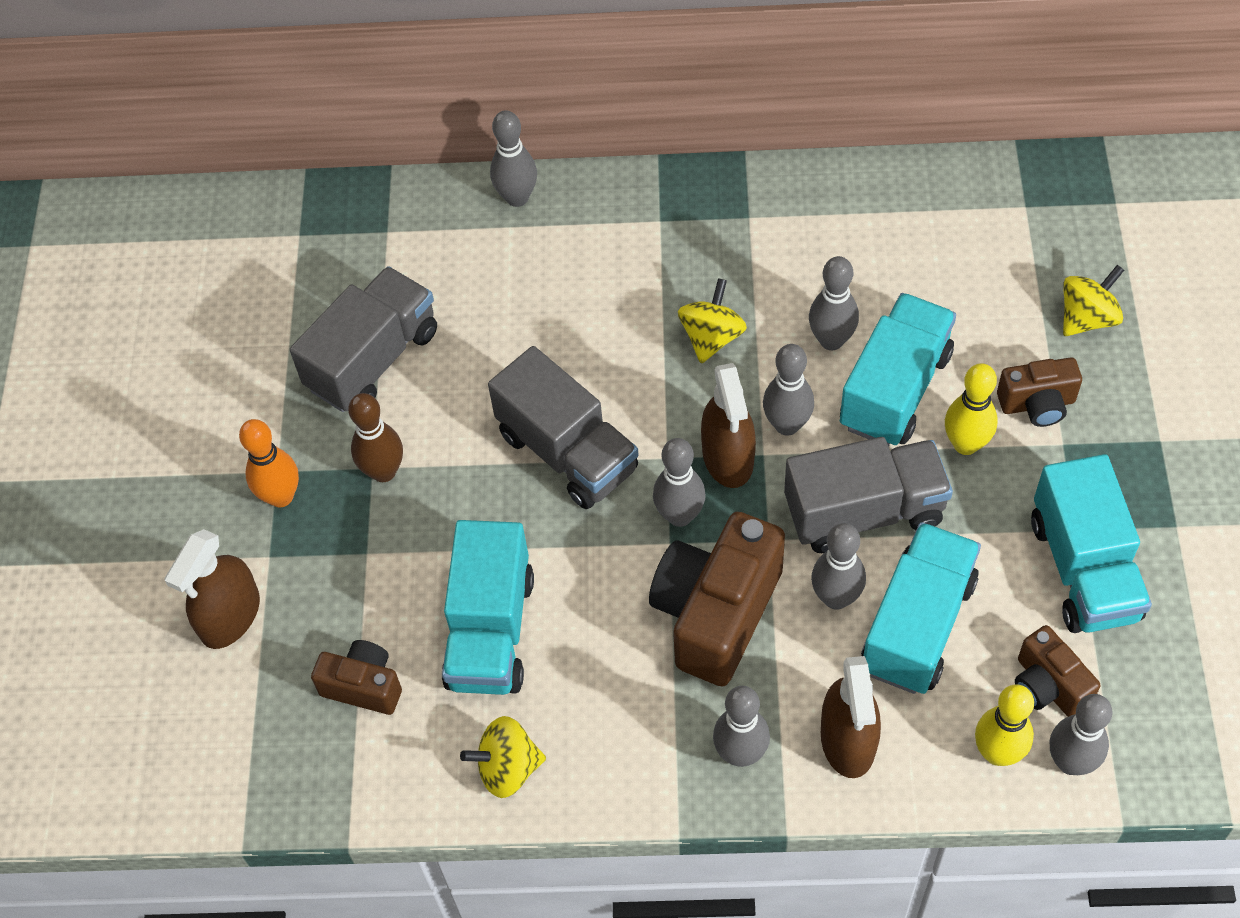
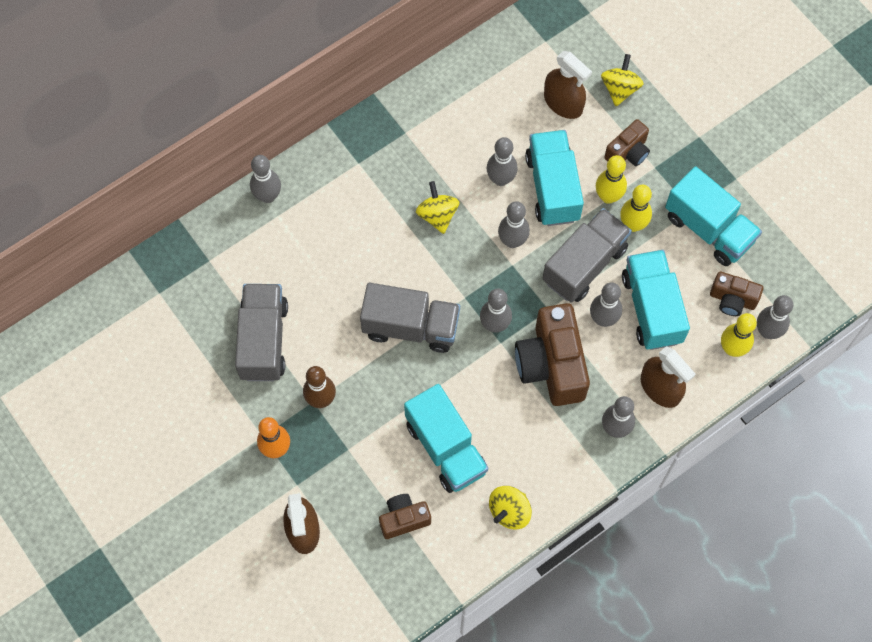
camera: 40 degrees left, 10 degrees up
brown spray bottle [701,363,756,488] -> brown spray bottle moved to [544,51,592,119]
none -> yellow bowling pin [620,185,652,232]

